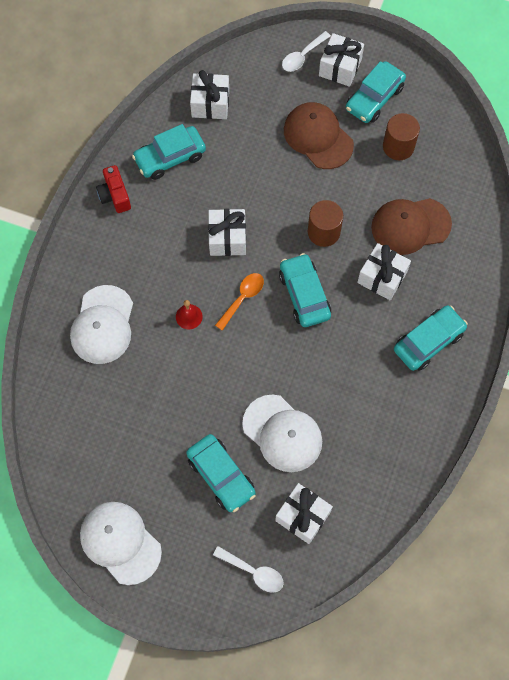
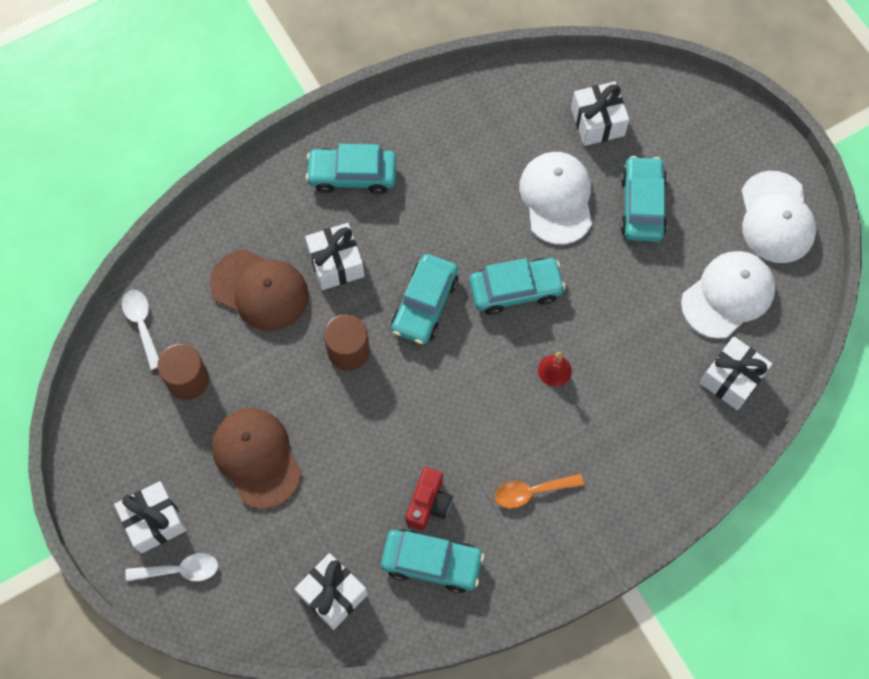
camera: 140 degrees left, 0 degrees up
white cap [70,285,133,364] -> white cap moved to [681,251,776,339]
red camera [96,165,131,213] -> red camera moved to [406,467,452,530]
white gift [208,209,246,256] -> white gift moved to [700,337,772,410]
white spoon [213,546,284,593] -> white spoon moved to [122,290,159,370]
orange spoon [215,273,264,331] -> orange spoon moved to [495,474,584,508]
brown cap [284,102,354,169] -> brown cap turned 150 degrees clockwise [212,408,302,509]
turquoise car [346,61,406,123] -> turquoise car moved to [470,258,566,315]

